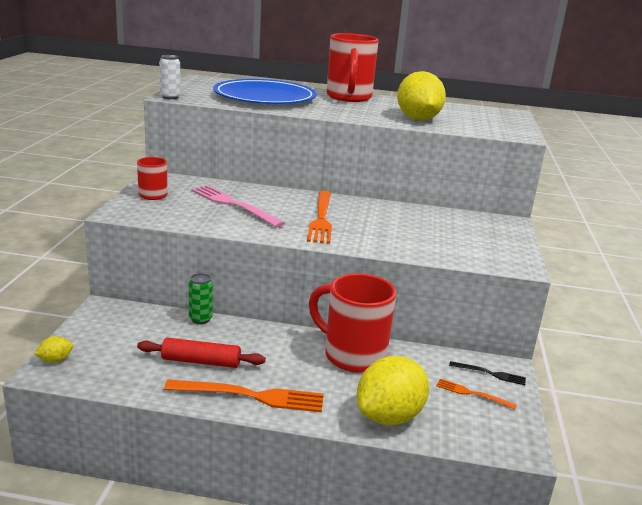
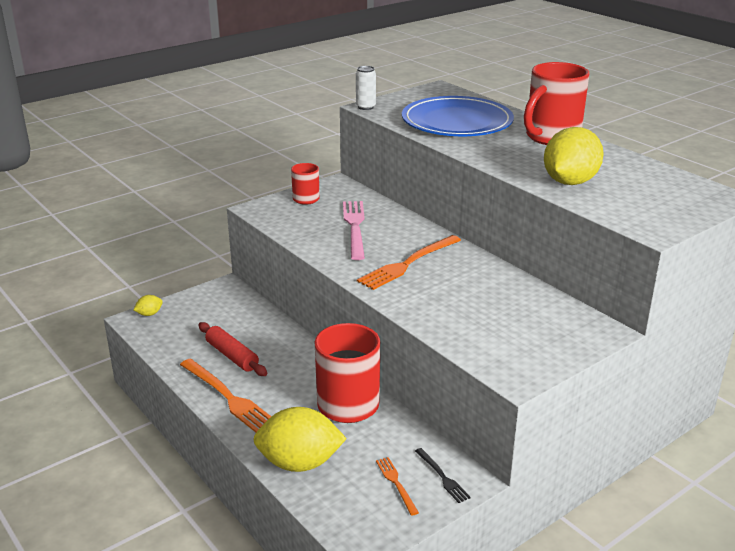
camera: 45 degrees right, 5 degrees up
yellow lemon [34,336,73,363] -> yellow lemon turned 45 degrees counterclockwise [134,295,163,316]
green can [188,273,213,324] -> none

